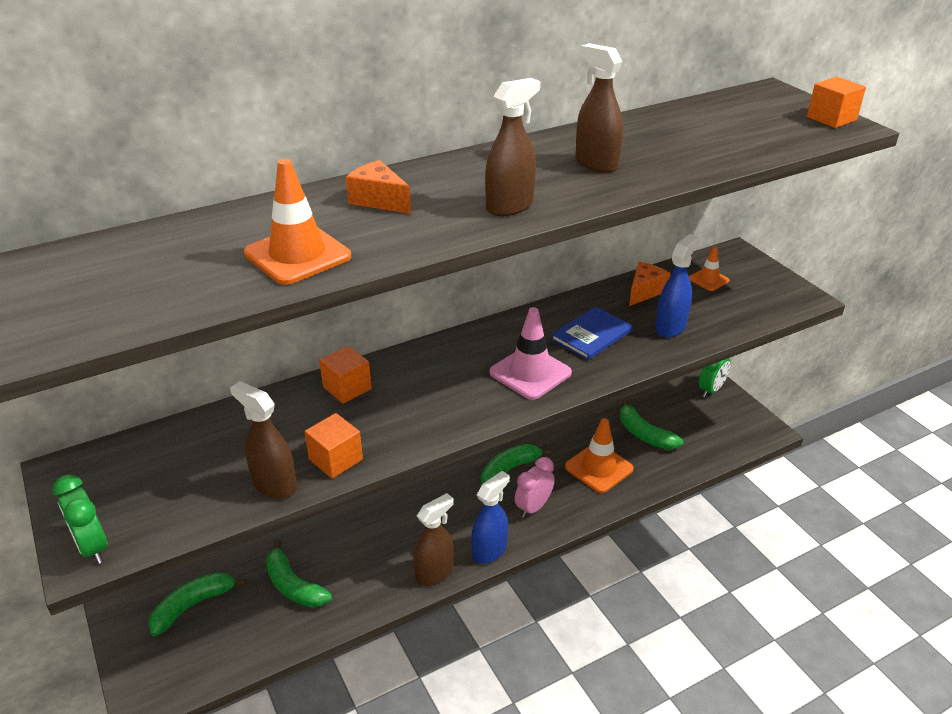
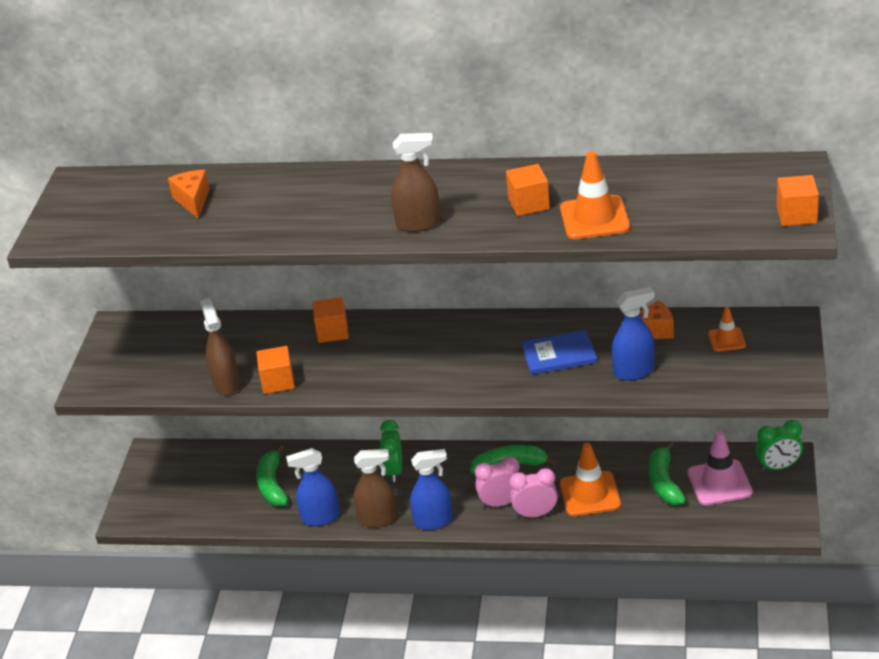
camera: 40 degrees right, 0 degrees up
green clock [52,474,108,564] -> green clock moved to [380,420,402,482]
green banana [148,572,246,636] -> none
orange traffic cone [244,159,351,285] -> orange traffic cone moved to [560,151,630,239]
orange cheese [346,160,411,214] -> orange cheese moved to [168,170,210,219]
pink traffic cone [490,307,572,400] -> pink traffic cone moved to [687,431,753,505]
brown spray bottle [575,43,623,173] -> orange cube [506,164,550,216]
none -> blue spray bottle [286,448,340,526]
none -> pink clock [509,468,558,518]

